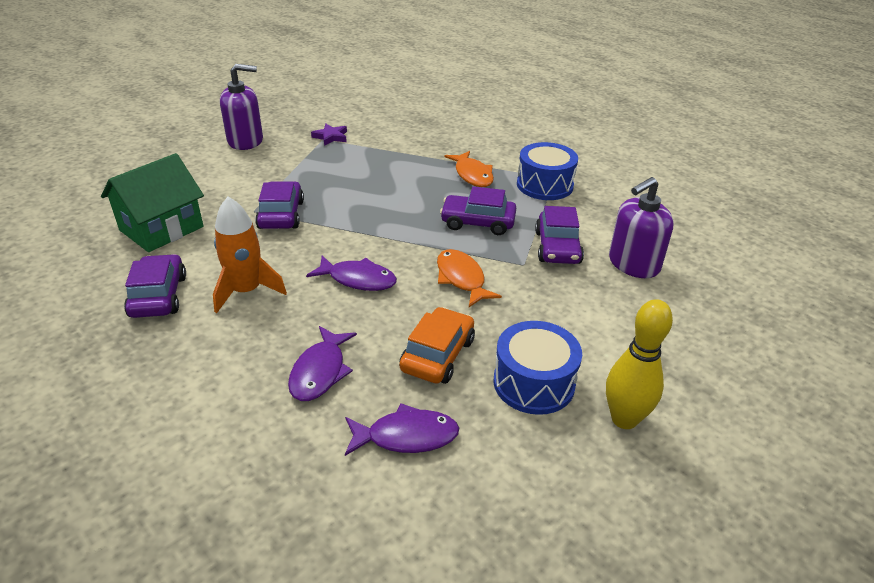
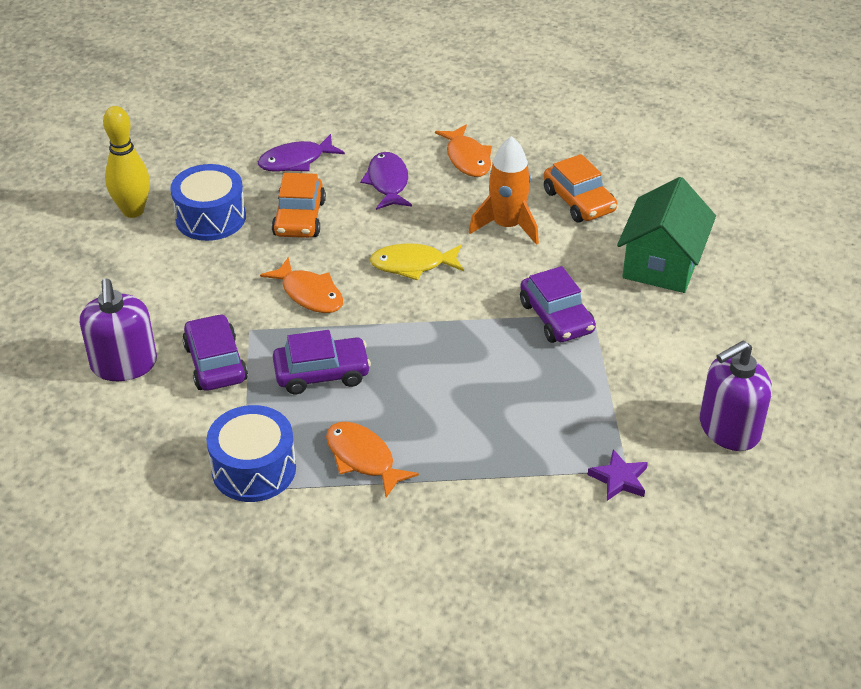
camera: 160 degrees right, 5 degrees up
purple car [124,254,186,318] -> orange car [544,154,617,222]
purple fish [306,255,397,291] -> yellow fish [370,243,464,281]
purple soap dispenser [609,177,674,278] -> purple soap dispenser turned 135 degrees clockwise [80,279,157,381]
none -> orange fish [435,125,492,177]

